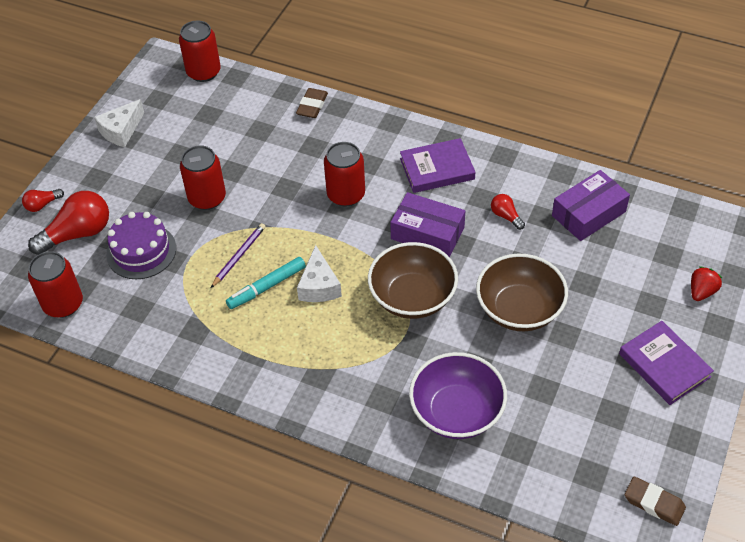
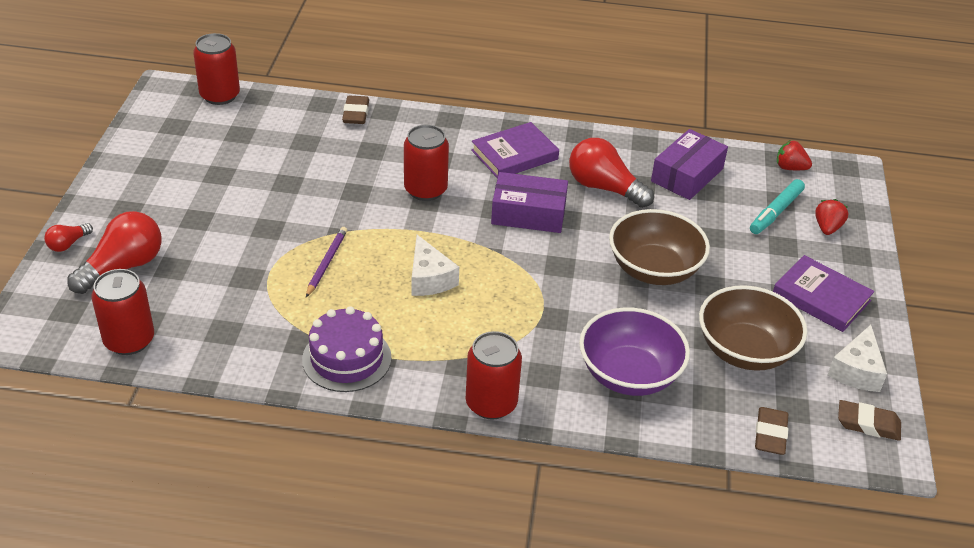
camera: 20 degrees left, 10 degrees down
white cheese [94,99,144,147] -> white cheese moved to [828,325,887,392]
purple cake [106,212,176,279] -> purple cake moved to [302,306,392,392]
red can [180,145,226,210] -> red can moved to [466,331,522,419]
turquoise marker [226,257,306,309] -> turquoise marker moved to [750,179,805,234]
brown bowl [368,242,458,319] -> brown bowl moved to [699,285,808,371]
red light bulb [491,194,525,230] -> red light bulb [569,138,654,208], size x2.02
none -> brown eraser [755,407,789,455]
none -> red strawberry [777,140,812,170]

